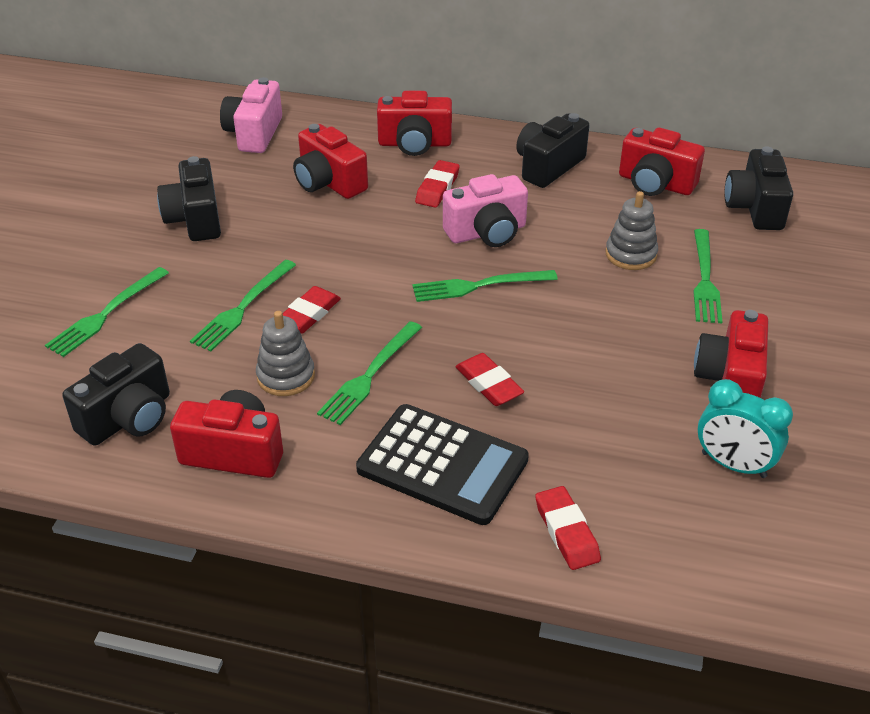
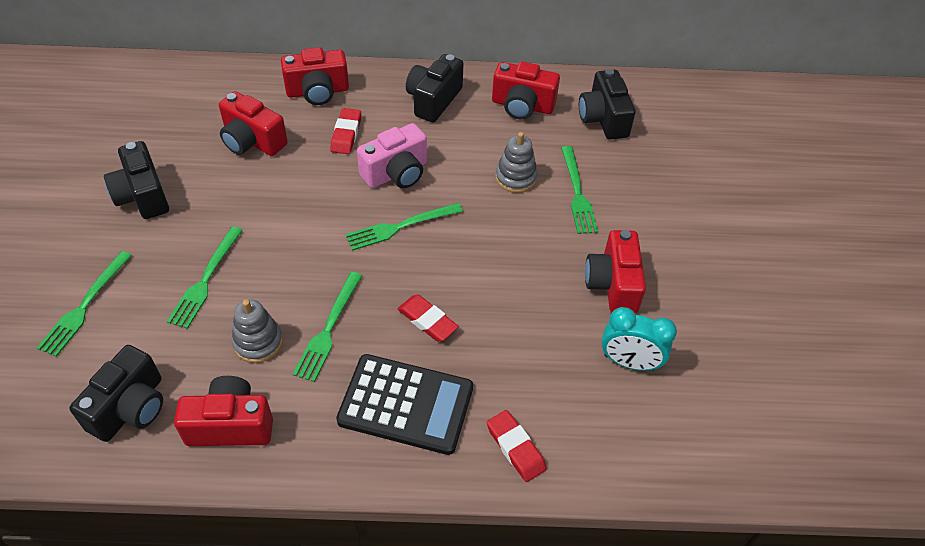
camera: 15 degrees left, 10 degrees up
pink camera [220,77,282,153] -> none
red eraser [283,286,341,334] -> none

